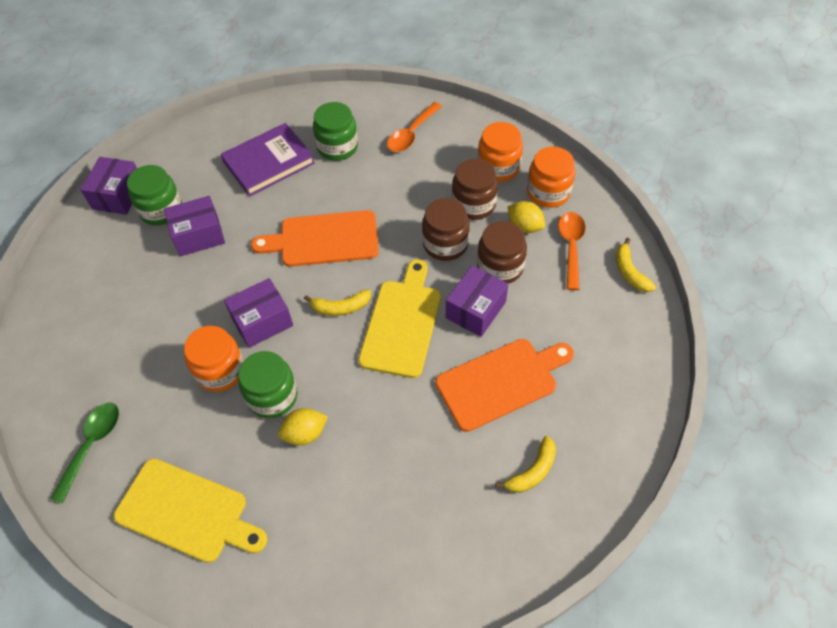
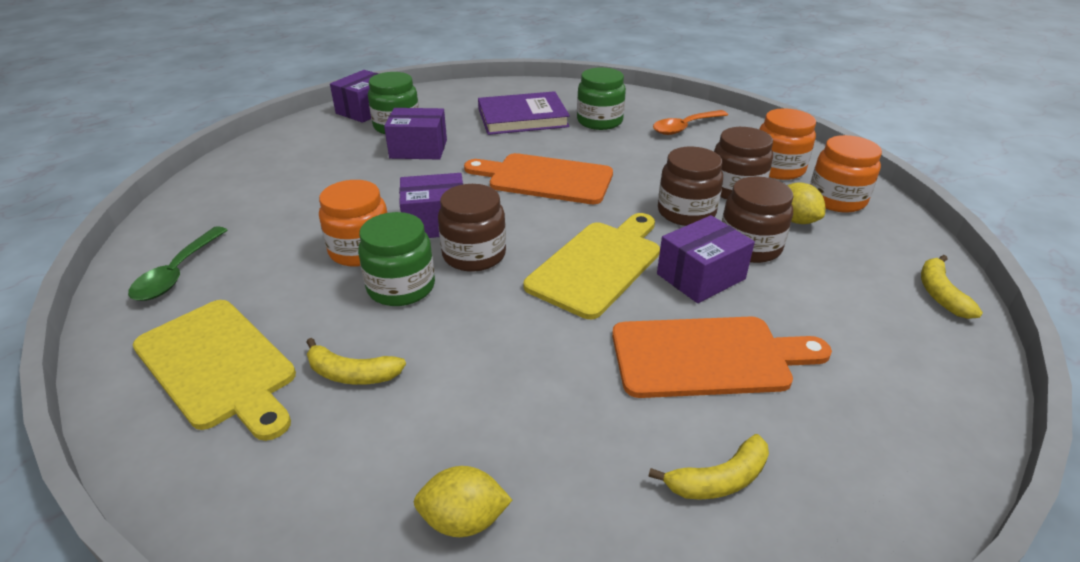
camera: 20 degrees right, 20 degrees down
green spoon [50,403,119,503] -> green spoon turned 150 degrees clockwise [128,226,227,301]
yellow lemon [278,408,328,445] -> yellow lemon moved to [414,466,512,537]
yellow banana [304,289,371,316] -> yellow banana moved to [306,338,406,385]
orange spoon [558,212,586,290] -> none
none -> brown jar [438,184,506,272]

